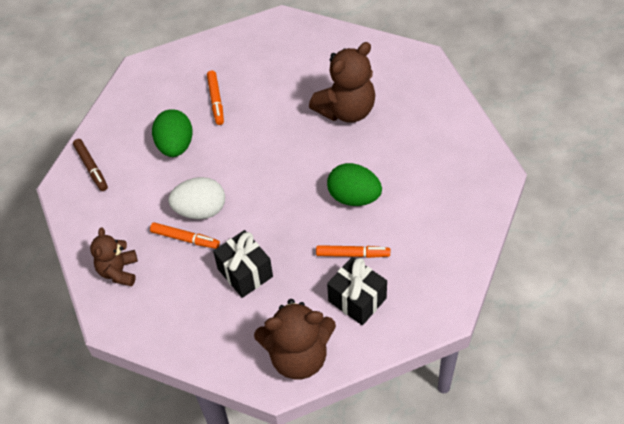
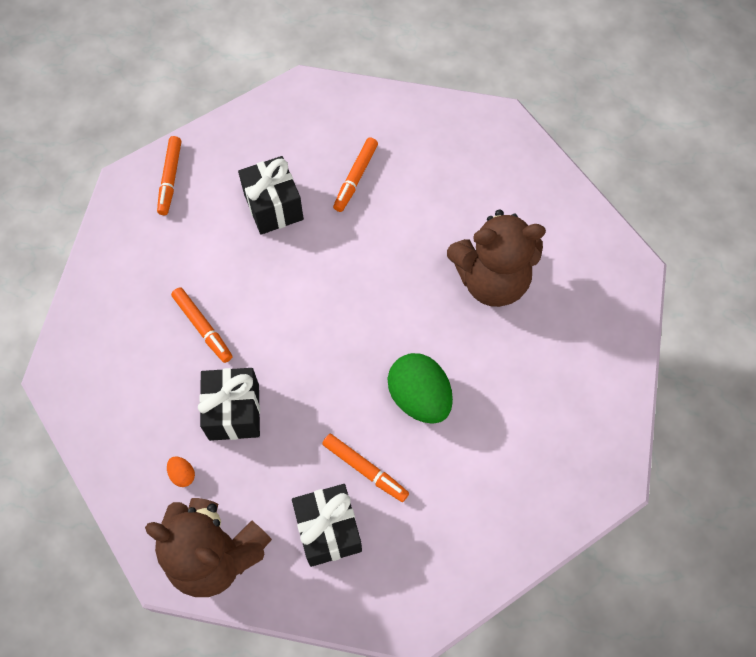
camera: 30 degrees right, 10 degrees up
brown marker [73,139,108,191] -> orange marker [157,136,181,215]
brown teddy bear [90,227,138,286] -> none
green egg [152,109,193,157] -> black gift [238,156,304,235]
white egg [168,177,225,219] -> none
none -> orange egg [167,456,195,487]

